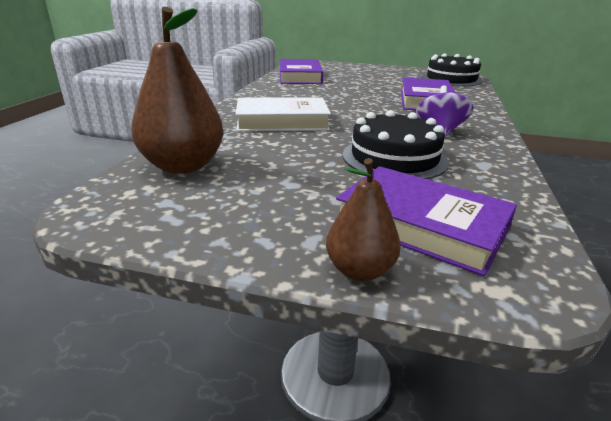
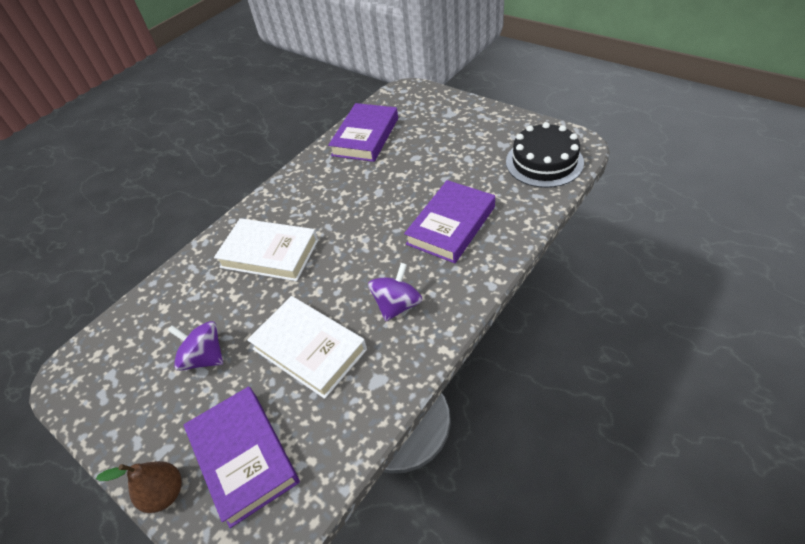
camera: 30 degrees right, 20 degrees up
brown pear [131,7,223,174] -> none
black cake [343,110,449,179] -> white book [247,296,367,399]
none -> purple spinning top [167,321,223,371]

